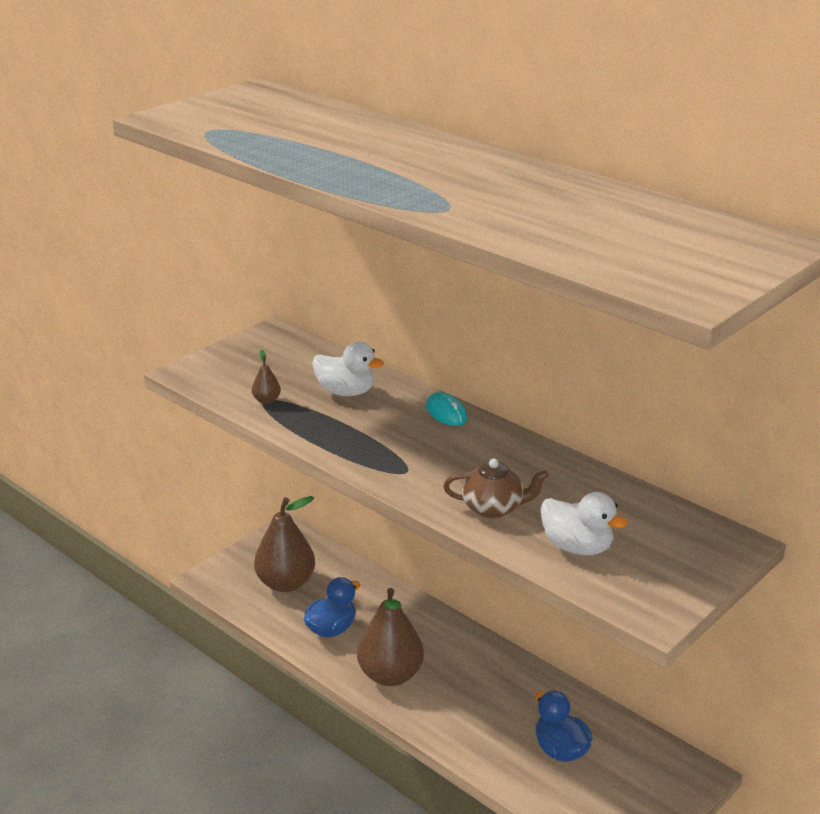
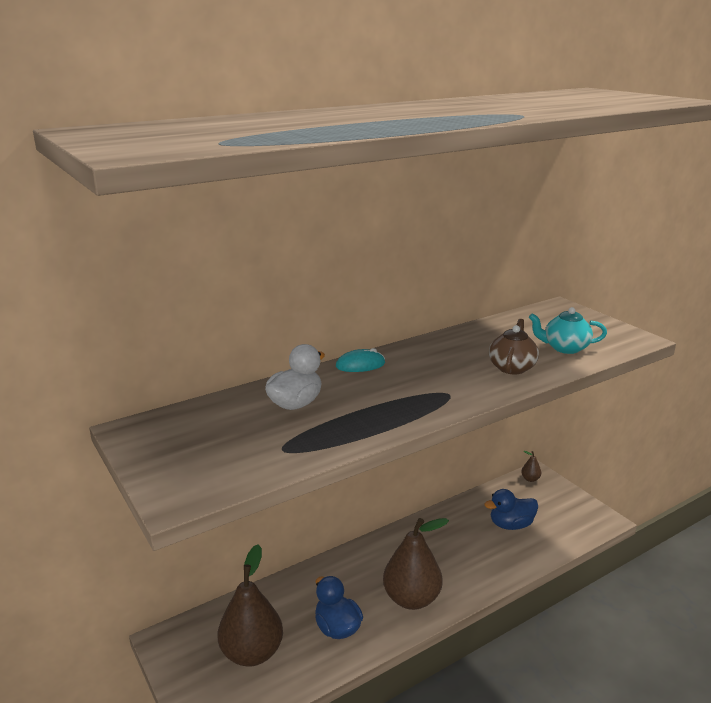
camera: 75 degrees left, 5 degrees down
brown pear [252,350,281,404] -> brown pear moved to [521,451,542,482]
white duck [541,492,628,555] -> turquoise teapot [529,307,607,354]

